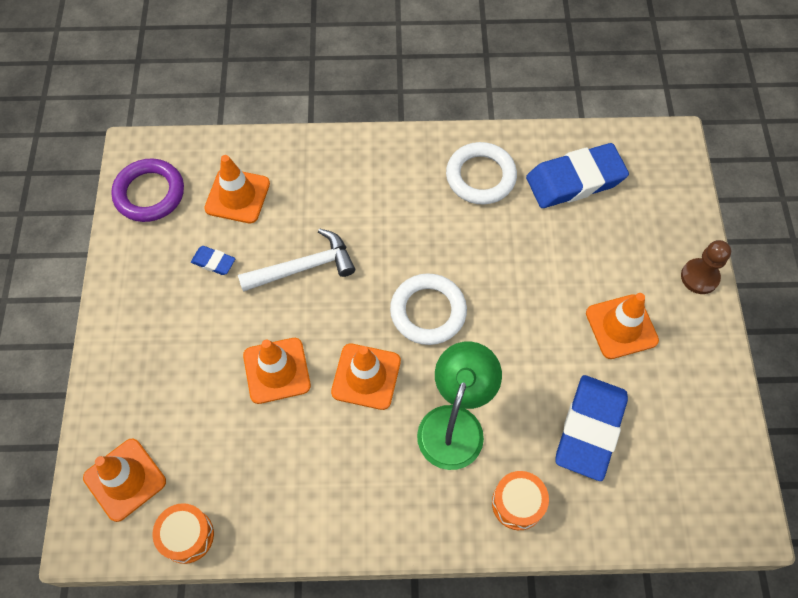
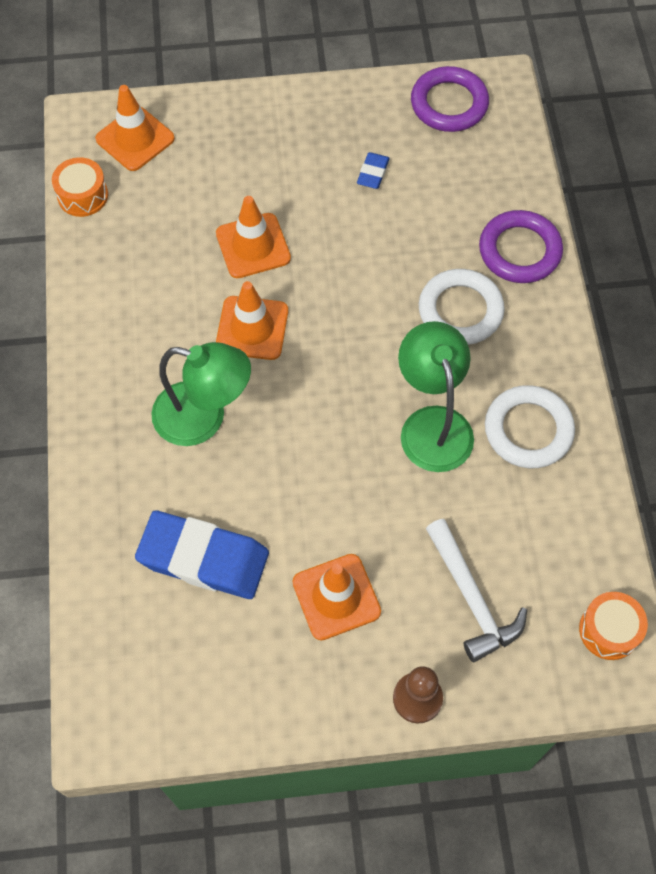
camera: 85 degrees right, 0 degrees up
orange traffic cone [204,155,270,223] -> none
white hammer [238,228,355,292] -> white hammer moved to [426,519,527,662]
white ring [390,273,467,345] -> white ring moved to [419,269,505,345]
orange drum [492,471,549,530] -> orange drum moved to [579,592,648,660]
blue eraser [526,143,629,208] -> none
none -> green lamp [398,321,474,472]
none -> purple ring [479,210,563,283]

